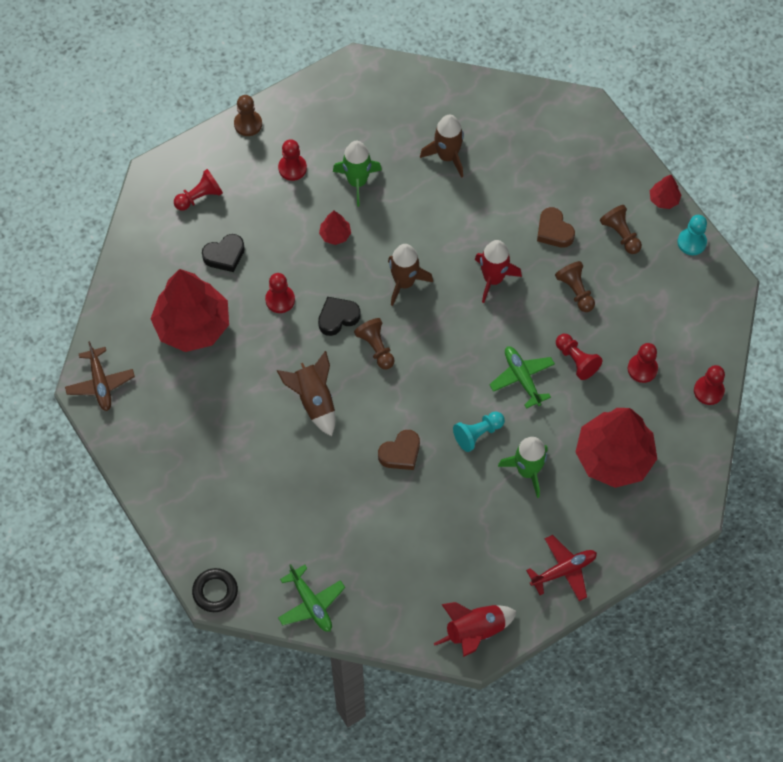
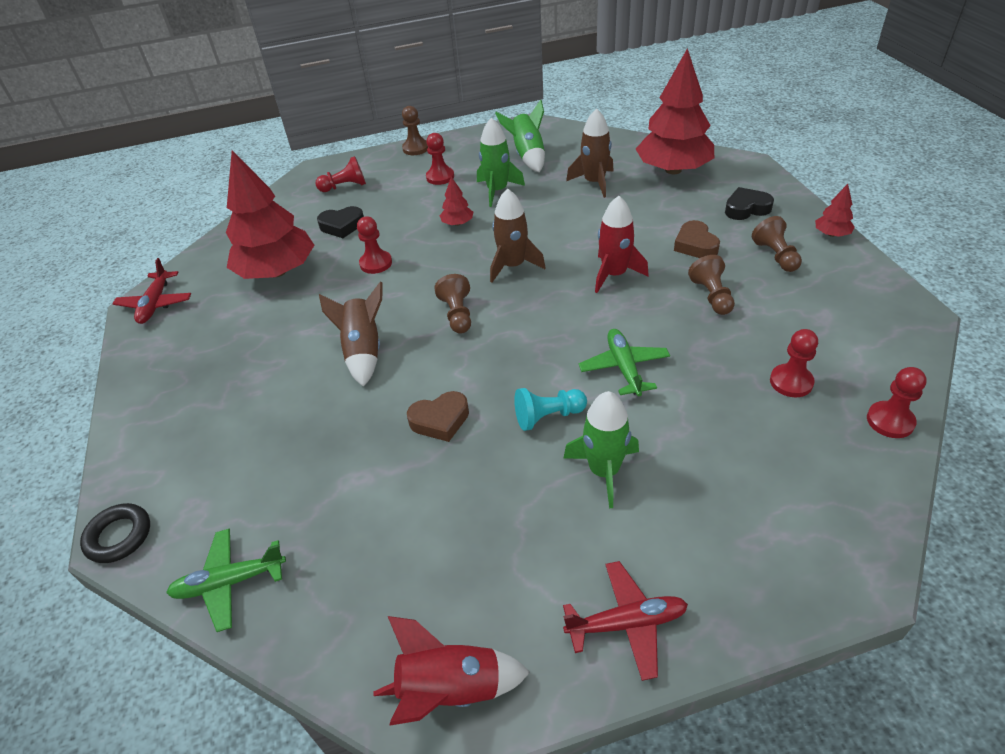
camera: 20 degrees right, 20 degrees down
brown plane [65,341,135,411] -> red plane [112,258,191,324]
green plane [278,564,345,632] -> green plane turned 90 degrees clockwise [166,529,286,632]
black heart [318,297,360,336] -> black heart moved to [725,187,774,220]
red pawn [556,334,602,380] -> none
red tree [575,408,657,488] -> red tree moved to [636,48,714,174]
turquoise pawn [677,215,707,255] -> none
none -> green rocket [495,100,545,172]

